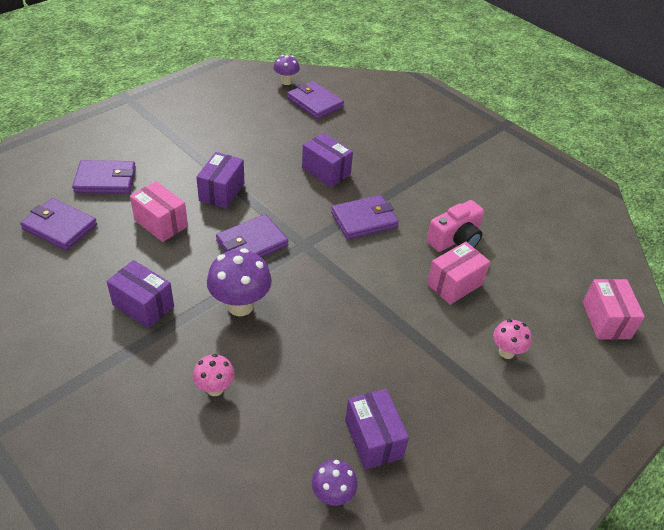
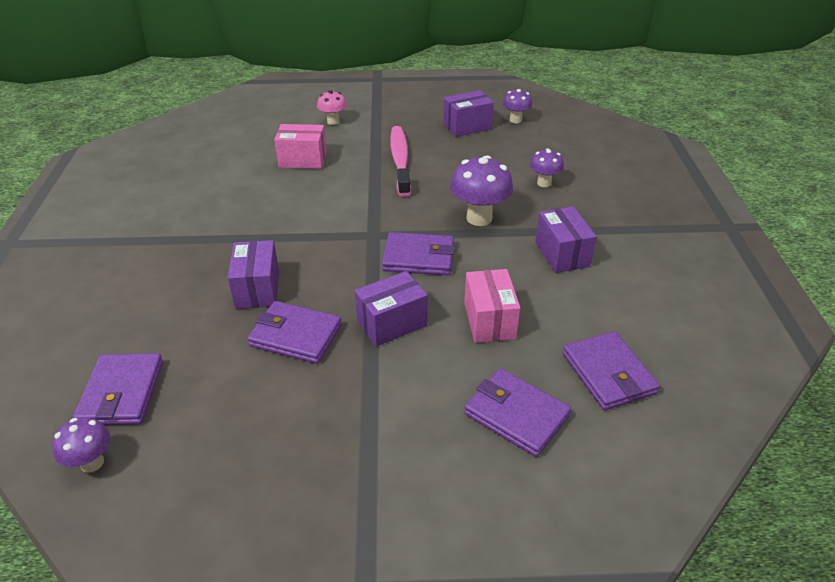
camera: 135 degrees left, 5 degrees down
pink mushroom [193,354,235,396] -> purple mushroom [530,149,564,187]
purple wallet [331,195,399,239] -> purple wallet moved to [247,301,342,364]
purple box [345,389,409,470] -> purple box turned 45 degrees clockwise [443,90,494,137]
pink camera [426,200,484,252] -> none
pink box [583,279,645,340] -> none
none -> pink toothbrush [390,126,411,197]

